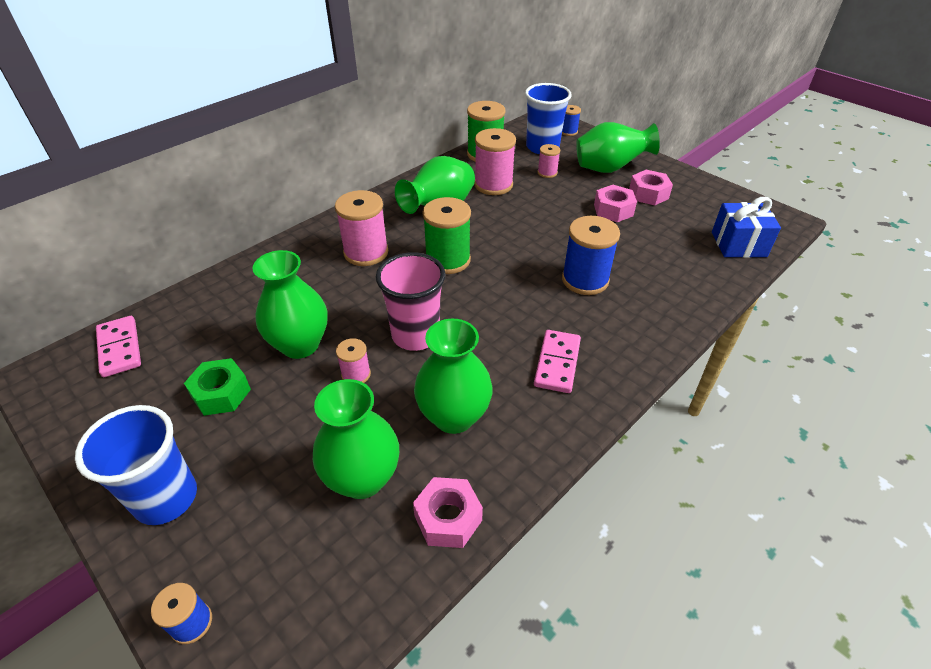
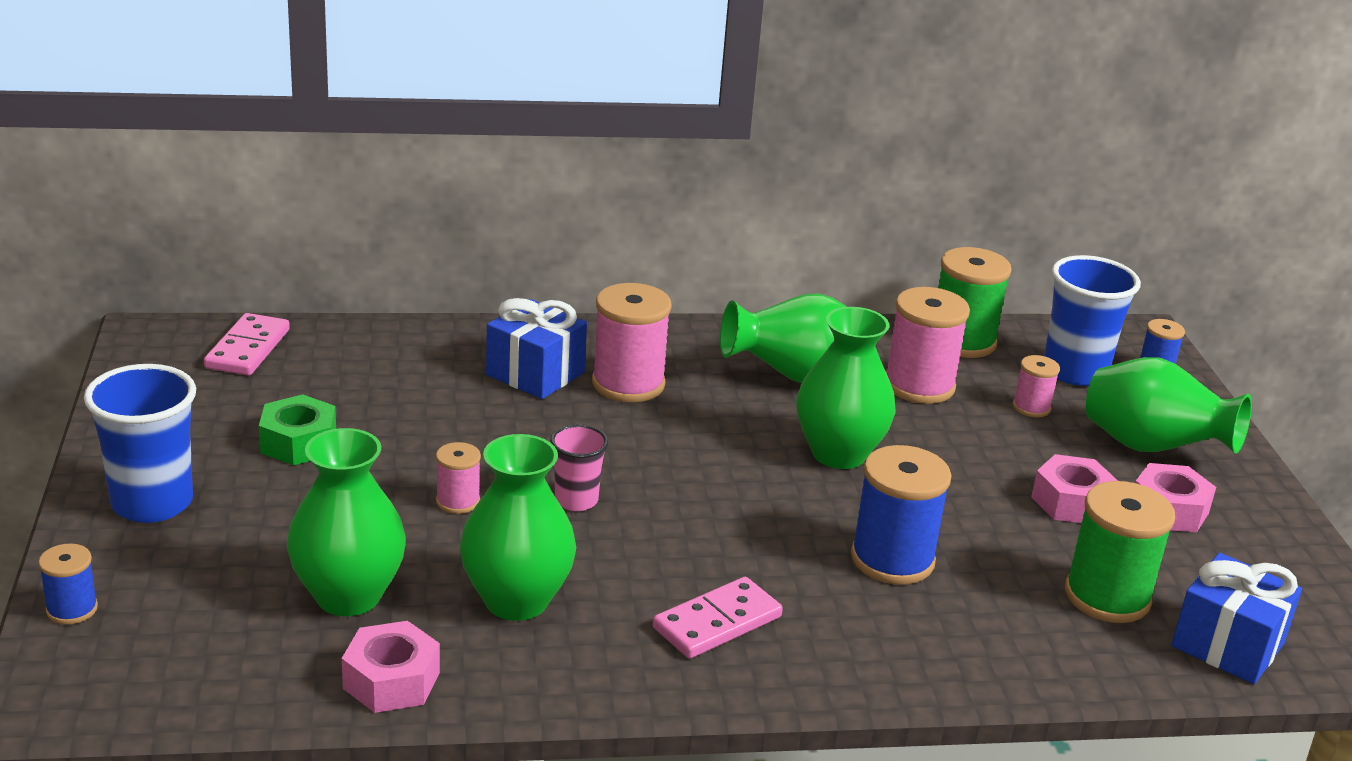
camera: 35 degrees right, 15 degrees down
green vase [252,250,327,359] -> green vase moved to [796,307,896,469]
pink cup [376,252,445,351] -> pink cup [550,424,609,511], size x0.57
green spool [422,197,471,274] -> green spool moved to [1065,481,1175,623]
none -> blue gift [486,298,587,399]

